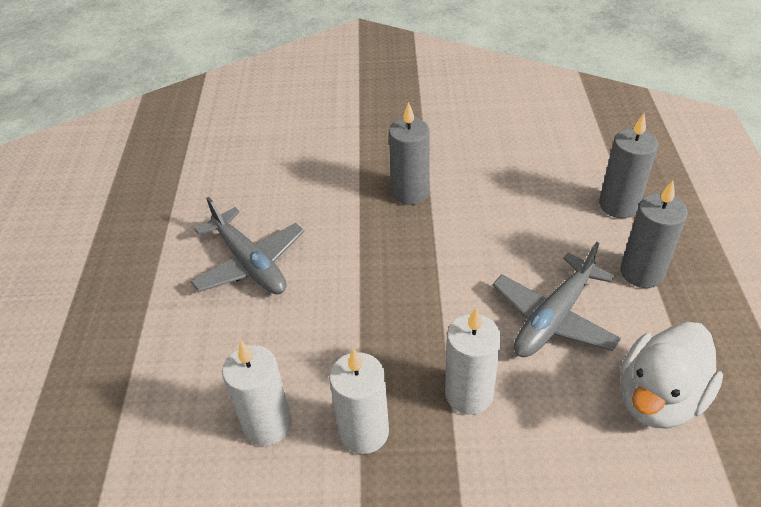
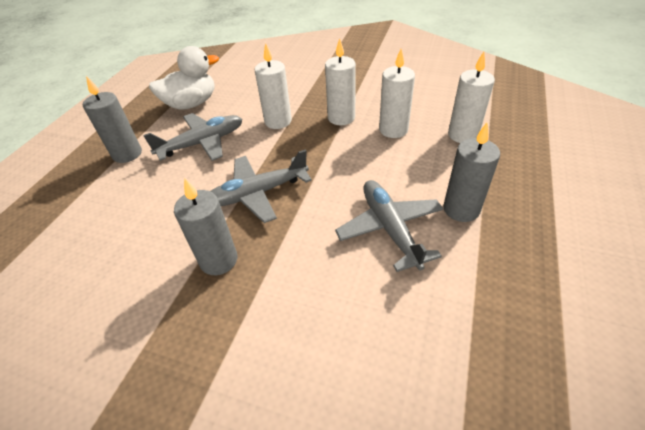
camera: 160 degrees left, 0 degrees up
grey candle [599,113,658,218] -> grey candle moved to [443,122,500,222]
none -> grey plane [210,150,312,223]
none -> white candle [448,52,495,143]

